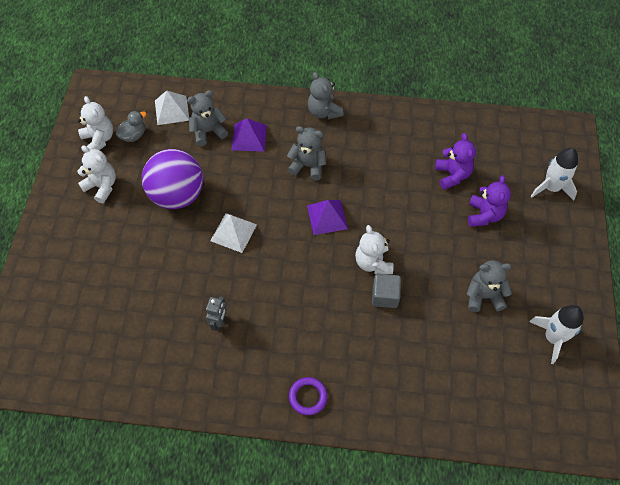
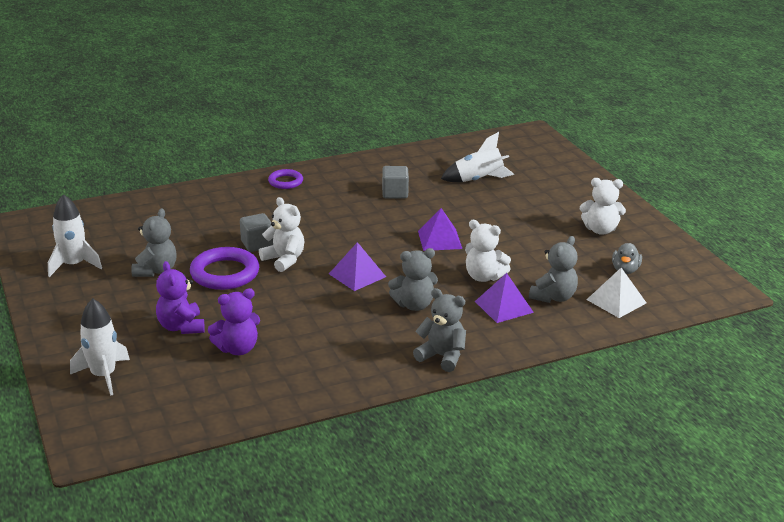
camera: 150 degrees right, 30 degrees down
white teddy bear [78,96,113,150] -> white teddy bear moved to [465,220,511,282]
purple ball [142,149,203,209] -> none
grey robot [206,296,227,331] -> grey cube [382,166,409,198]
white pyramid [210,213,257,253] -> purple pyramid [418,208,462,251]
purple teddy bear [435,133,476,190] -> purple teddy bear turned 75 degrees counterclockwise [208,288,260,355]
grey teddy bear [467,260,512,312] -> grey teddy bear turned 45 degrees counterclockwise [131,208,177,277]
none -> purple ring [190,247,259,290]
none -> white rocket [441,132,514,182]

